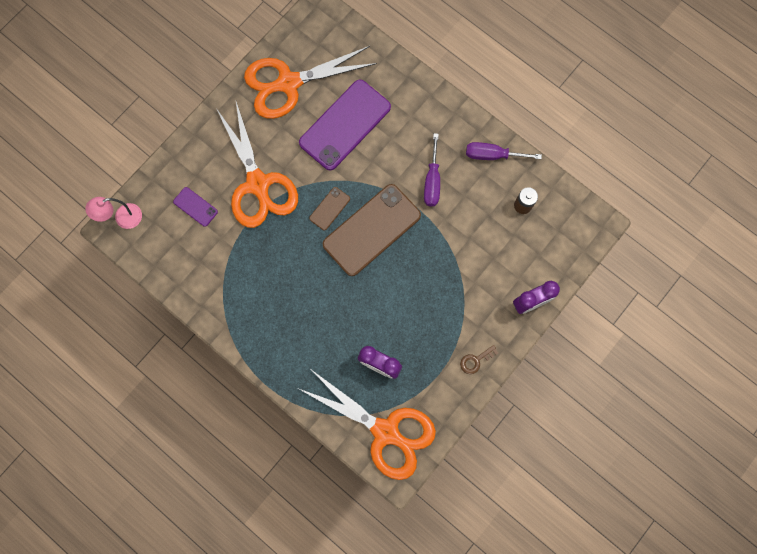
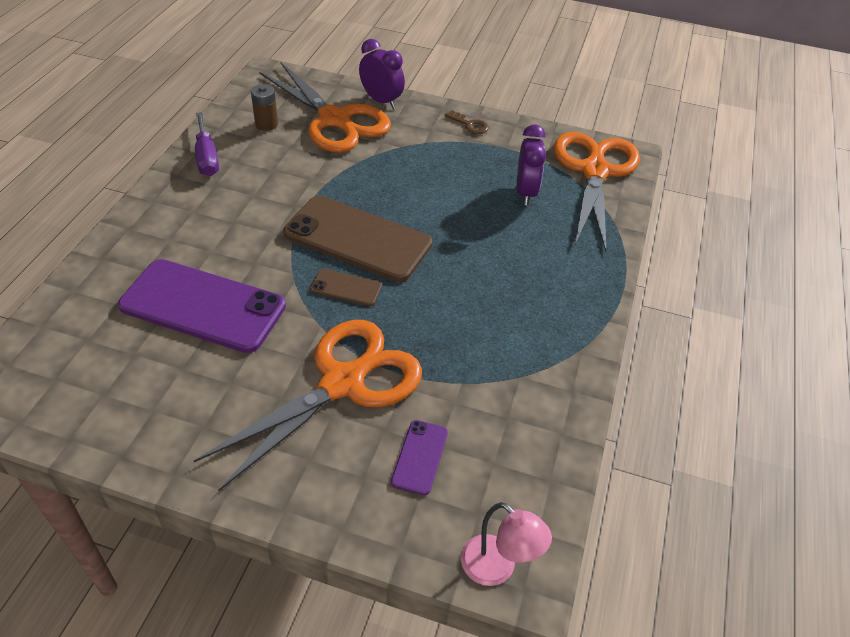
camera: 115 degrees left, 30 degrees down
orange scissors [244,46,377,119] -> orange scissors moved to [259,62,391,153]
purple screwdriver [424,133,440,207] -> none

